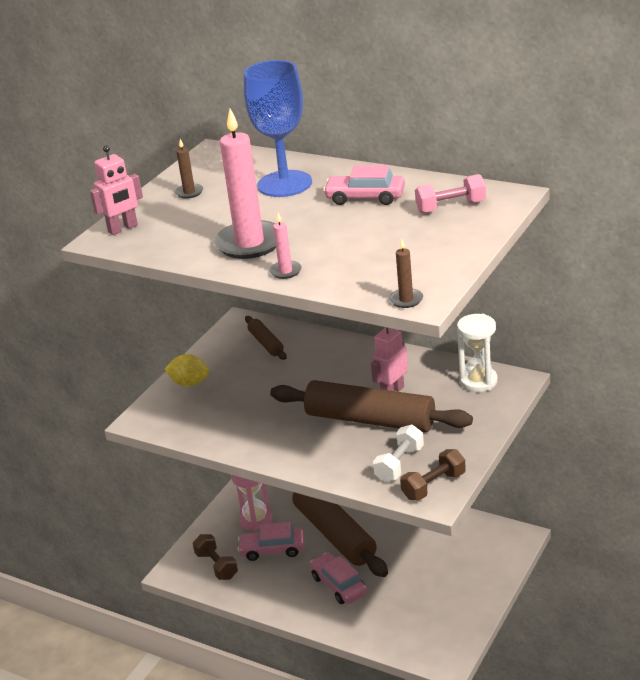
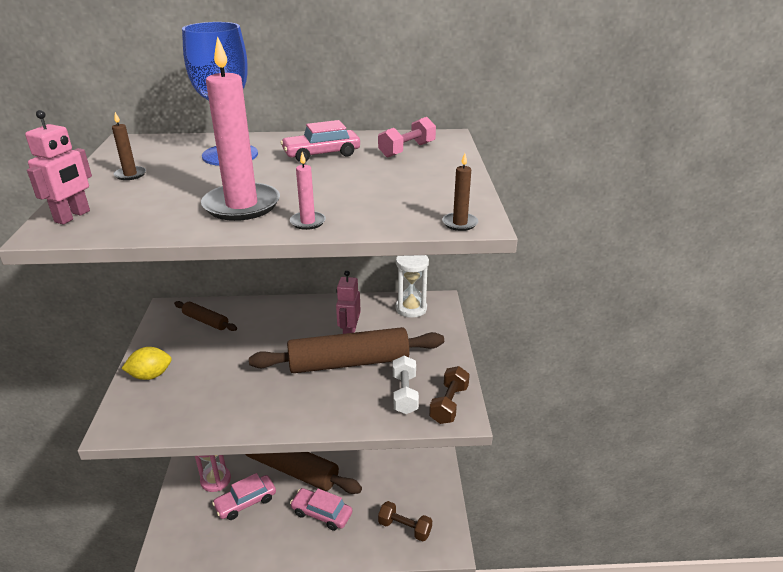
camera: 35 degrees left, 0 degrees up
brown dumbbell [193,534,238,580] -> brown dumbbell moved to [378,501,432,541]

